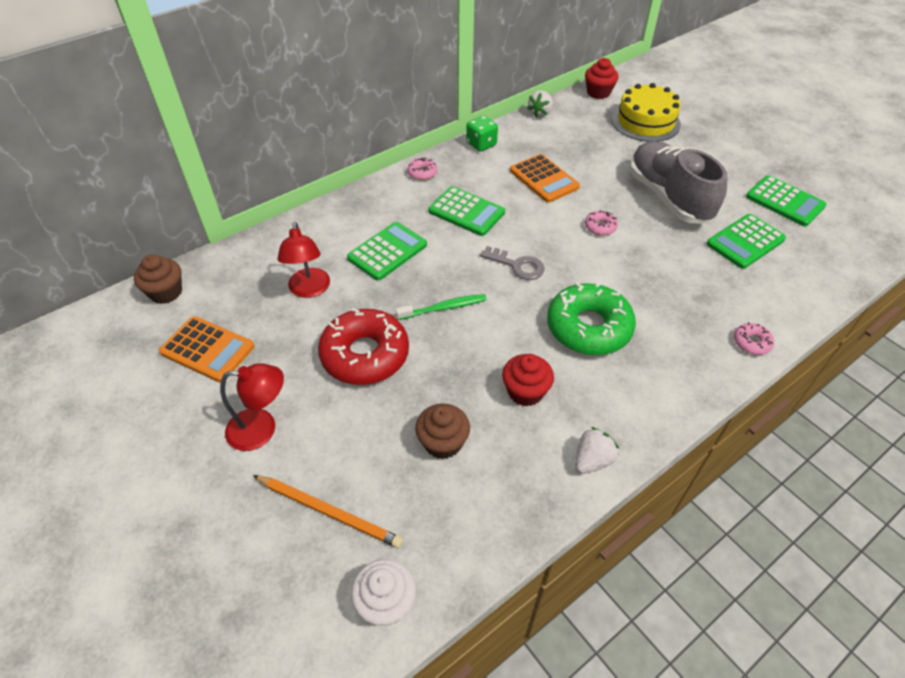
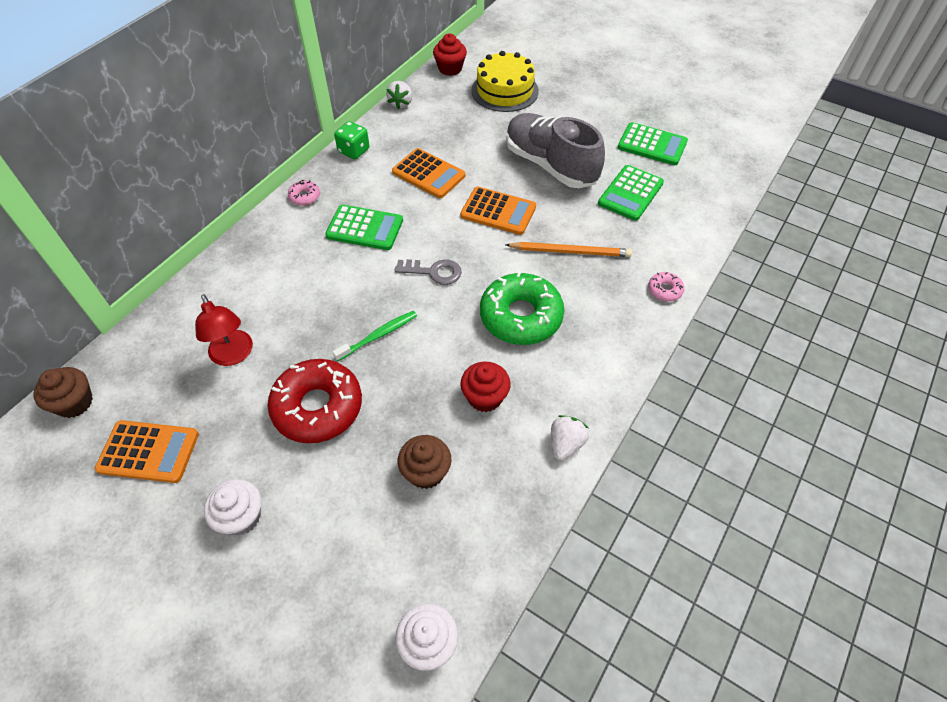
camera: 20 degrees left, 5 degrees up
red lamp [220,363,284,451] -> white cupcake [204,479,261,535]
orange pencil [253,475,403,548] -> orange pencil moved to [506,242,632,257]
green calculator [347,222,427,281] -> none
pink donut [585,211,618,236] -> orange calculator [460,186,536,235]

